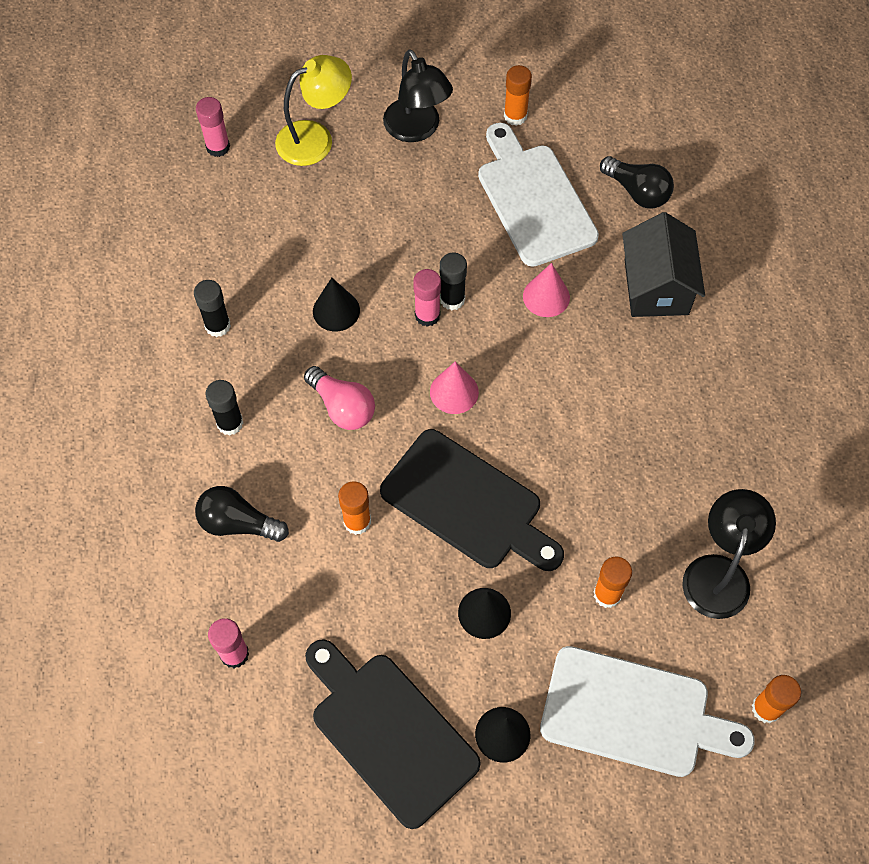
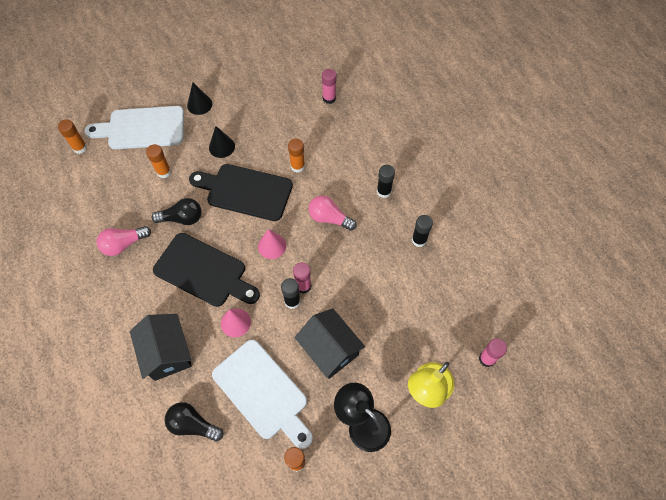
camera: 160 degrees right, 0 degrees up
black light bulb [195,486,289,542] -> black light bulb moved to [152,198,202,225]
black cutting board [305,639,481,829] -> black cutting board moved to [153,233,260,307]
black cone [313,278,360,331] -> none
black lamp [682,489,776,619] -> none
none -> pink light bulb [96,226,151,256]
none -> black house [295,308,365,379]

